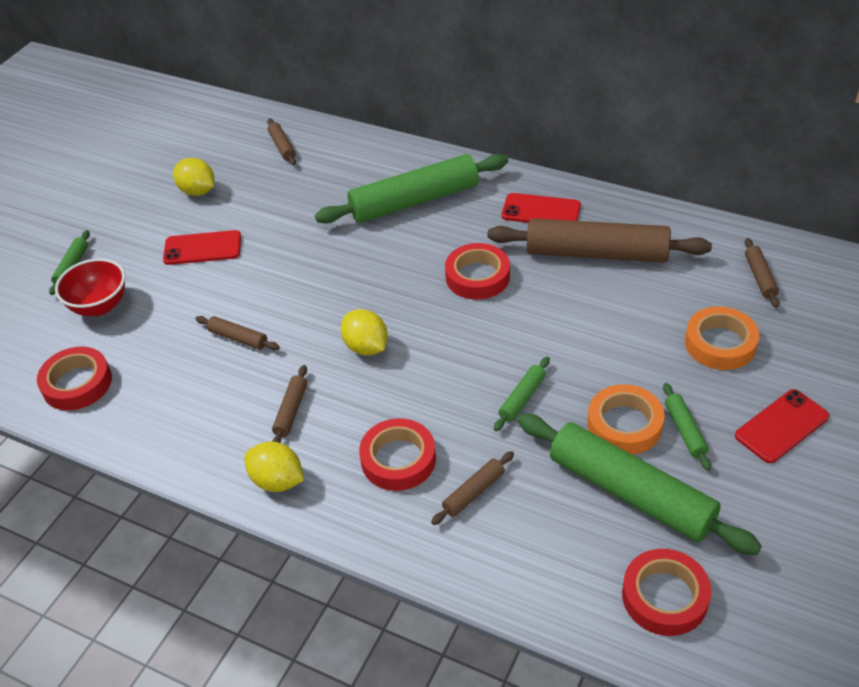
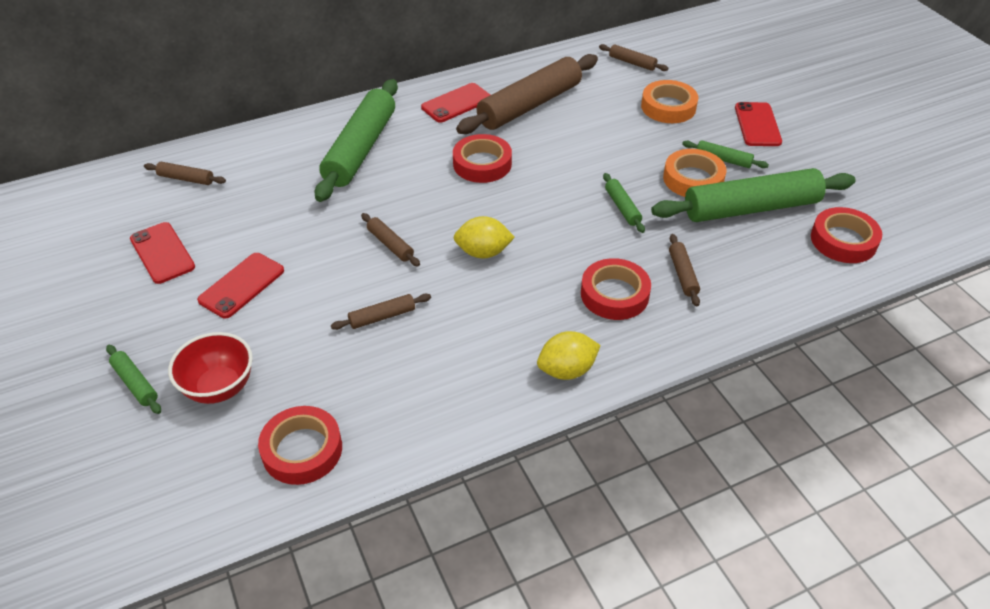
camera: 55 degrees left, 0 degrees up
yellow lemon [173,158,215,196] -> red phone [130,222,195,284]
brown rolling pin [272,365,307,443] -> brown rolling pin moved to [361,213,420,266]

